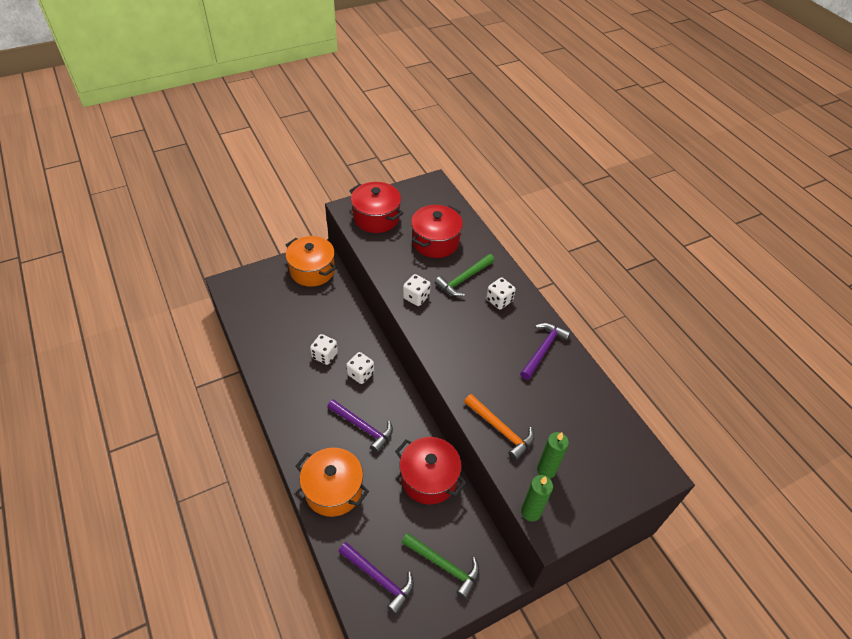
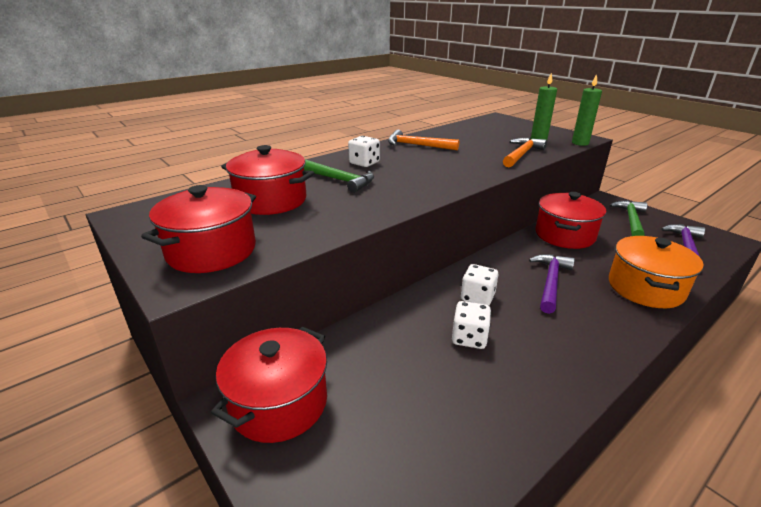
camera: 100 degrees left, 20 degrees down
orange pot [286,236,336,287] -> red pot [211,327,327,443]
white dice [403,274,431,306] -> none
purple hammer [520,323,571,380] -> orange hammer [388,130,459,150]

